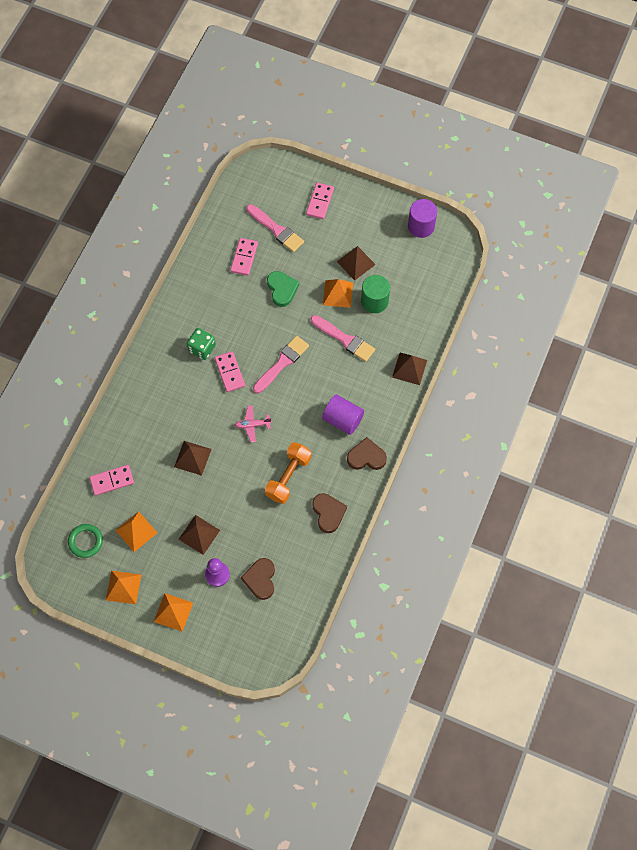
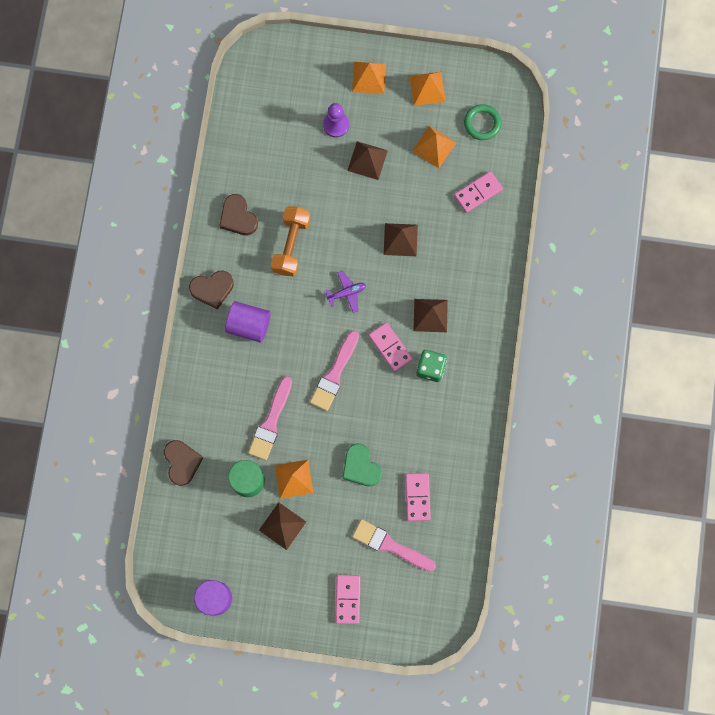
camera: 165 degrees right, 10 degrees up
pink plane [235,405,272,442] -> purple plane [325,270,366,313]
brown heart [241,558,275,600] -> brown heart moved to [164,440,204,486]
pink brush [311,315,375,362] -> pink brush turned 90 degrees counterclockwise [248,376,292,460]
brown pyramid [392,353,427,385] -> brown pyramid moved to [414,299,448,332]

